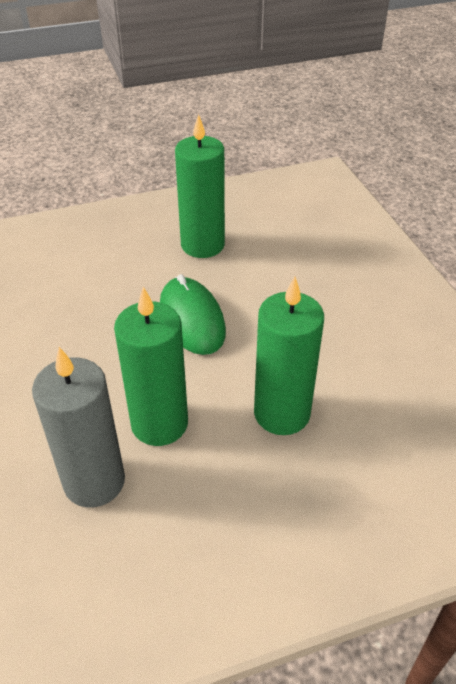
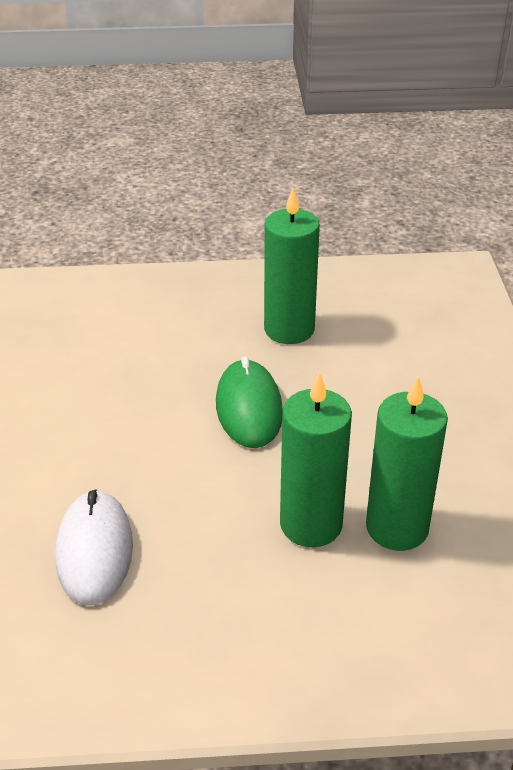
camera: 15 degrees right, 5 degrees down
grey candle [32,347,125,508] -> white mouse [55,490,133,606]
green candle [114,287,188,446] -> green candle moved to [366,376,448,551]

